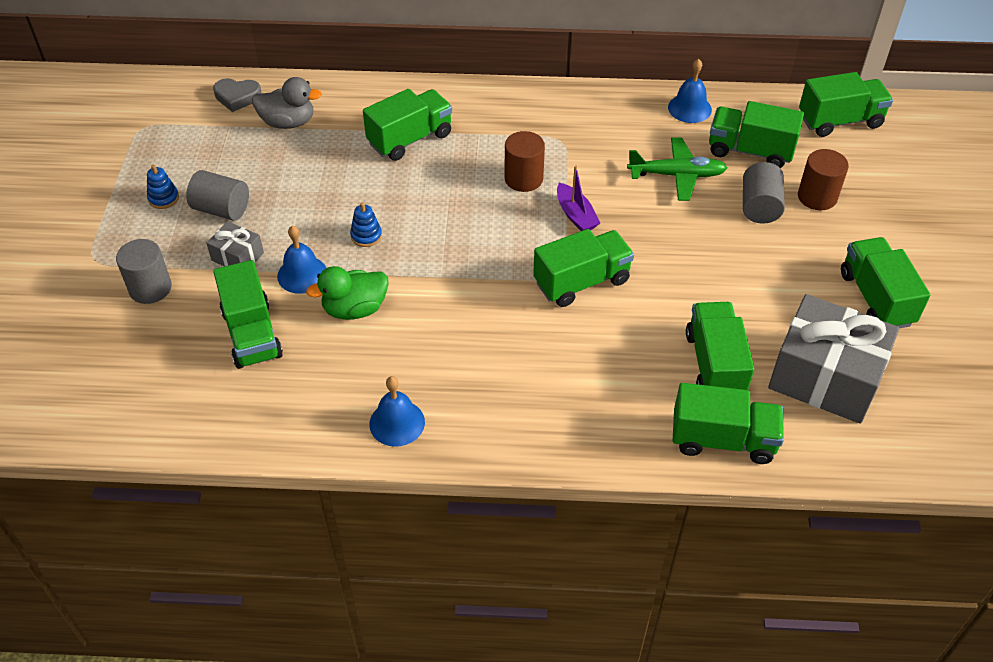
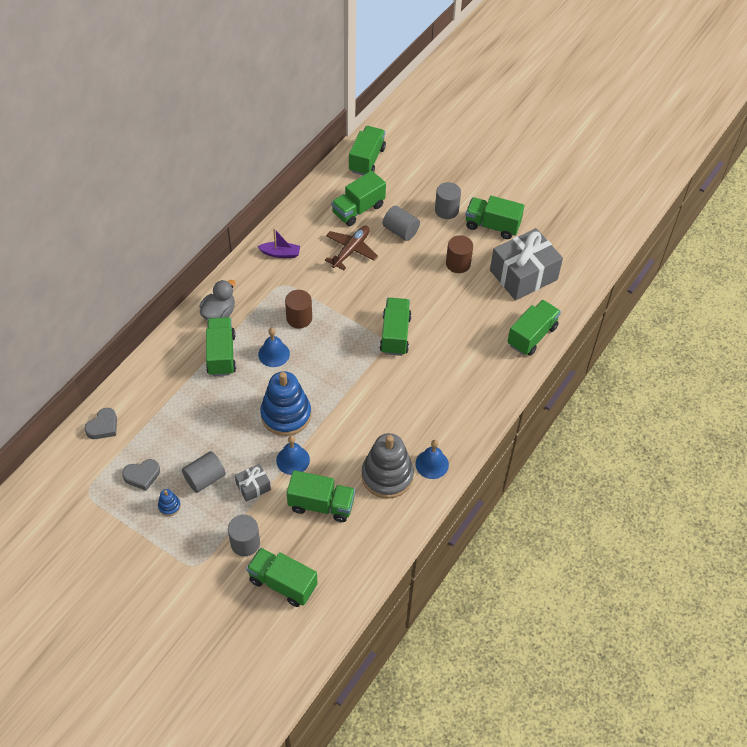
camera: 60 degrees left, 5 degrees up
grey duck [252,77,322,129] -> grey duck moved to [199,280,236,320]
green duck [306,266,389,320] -> none
blue stacking toy [350,202,382,247] -> blue stacking toy [260,371,311,436], size x2.39
purple boat [557,166,600,231] -> purple boat moved to [257,228,300,258]
green plane [627,137,727,201] -> brown plane [325,225,378,270]
blue bell [668,58,712,123] -> blue bell moved to [258,328,290,367]
green truck [686,302,754,390] -> green truck moved to [246,548,318,607]
brown cylinder [798,149,849,210] -> brown cylinder moved to [446,235,473,273]
none -> grey heart [122,459,160,491]
none -> grey stacking toy [362,433,414,499]
none -> grey cylinder [435,182,461,219]

